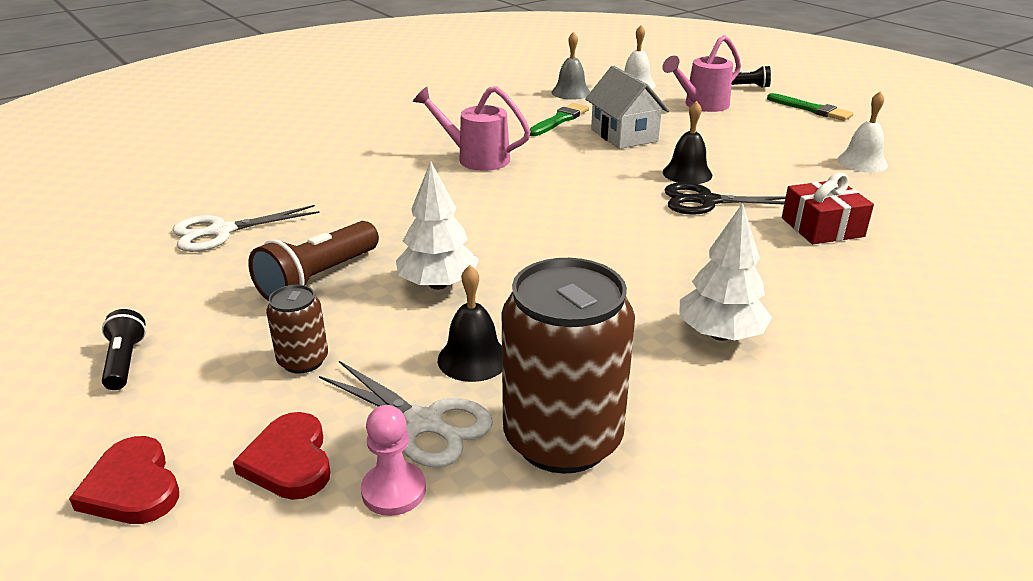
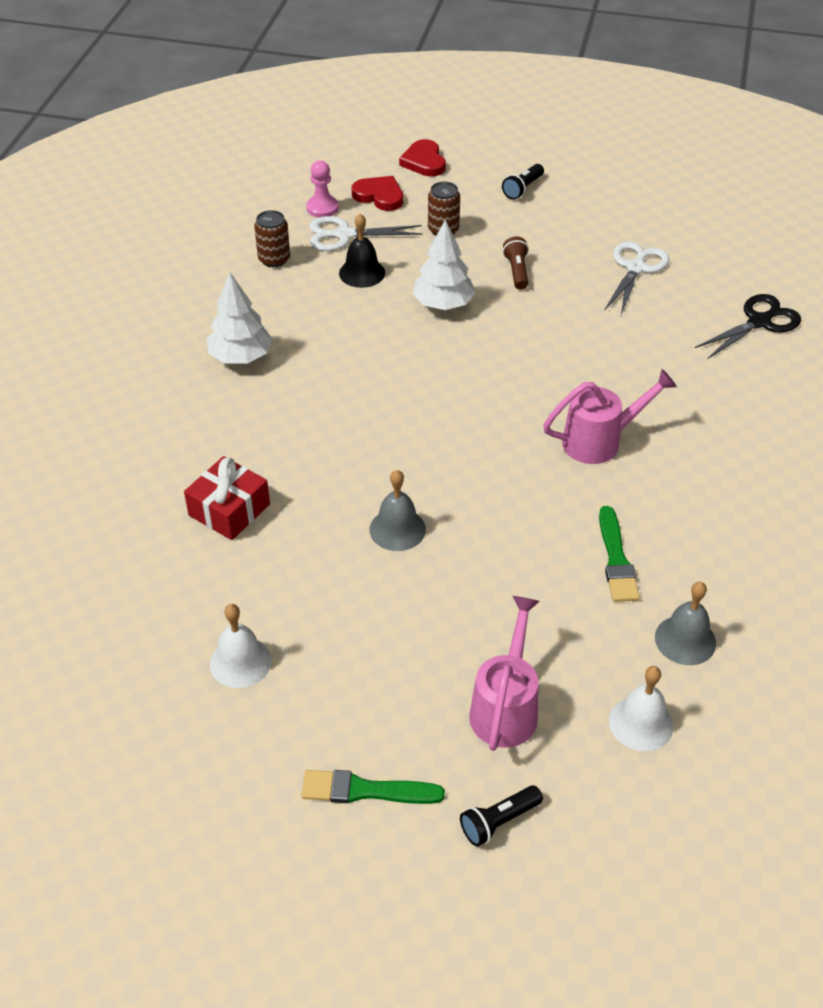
camera: 140 degrees right, 15 degrees up
red heart [69,436,179,524] -> red heart turned 120 degrees counterclockwise [399,139,446,177]
black flashlight [102,309,146,390] -> black flashlight turned 90 degrees clockwise [502,164,544,199]
brown flashlight [248,221,379,301] -> brown flashlight [503,236,529,290], size x0.58
brown can [502,258,635,474] -> brown can [254,210,290,267], size x0.48
white house [585,66,670,149] -> none
black bell [663,101,712,184] -> grey bell [370,470,426,551]
black scissors [664,182,786,215] -> black scissors moved to [695,294,801,358]

